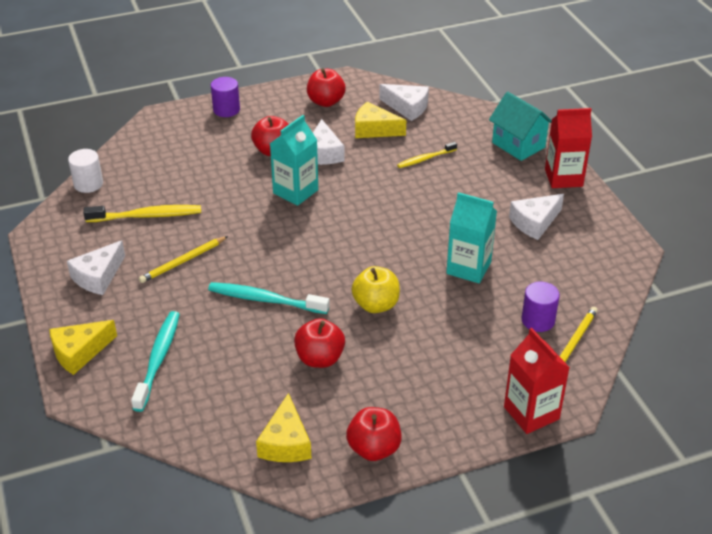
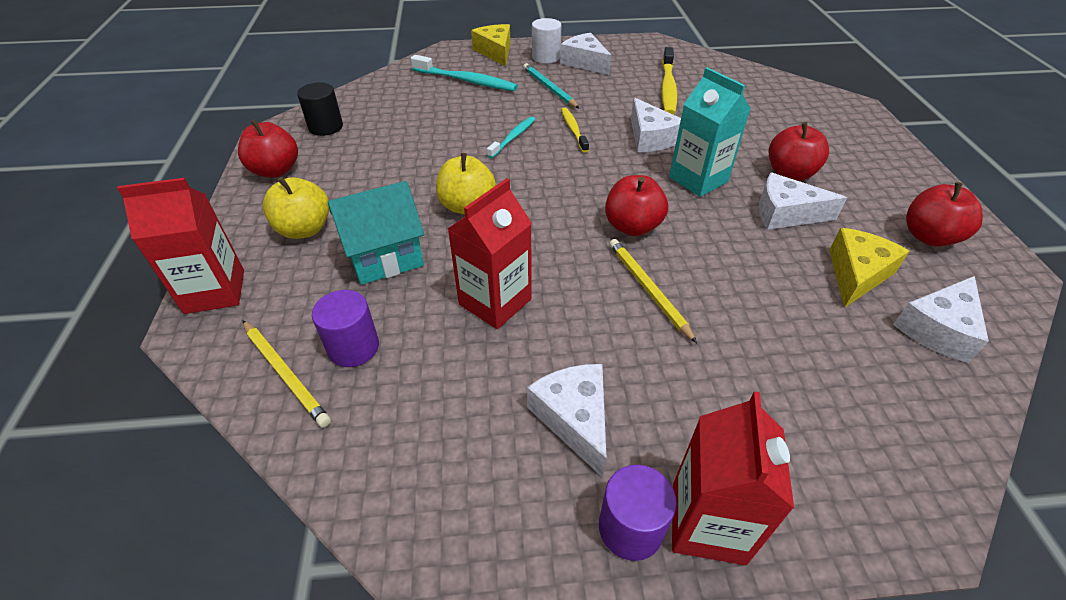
camera: 105 degrees right, 5 degrees up
white cylinder [68,149,103,193] -> white cylinder moved to [532,18,561,63]
yellow pencil [139,236,228,283] -> yellow pencil moved to [609,239,697,343]
turquoise toothbrush [208,282,329,314] -> turquoise toothbrush [487,117,536,158], size x0.62
purple cylinder [211,77,240,117] -> purple cylinder moved to [599,465,677,561]
yellow cheese [256,393,311,462] -> black cylinder [297,82,343,136]
red apple [294,318,345,368] -> red apple moved to [605,175,668,236]
yellow toothbrush [397,142,457,168] -> yellow toothbrush moved to [561,107,589,153]
turquoise carton [446,192,497,283] -> red carton [448,178,532,329]
turquoise house [489,92,552,161] -> turquoise house moved to [328,181,424,285]
none -> yellow apple [263,177,329,239]
none -> turquoise pencil [523,63,580,109]
none -> white cheese [631,97,681,152]

